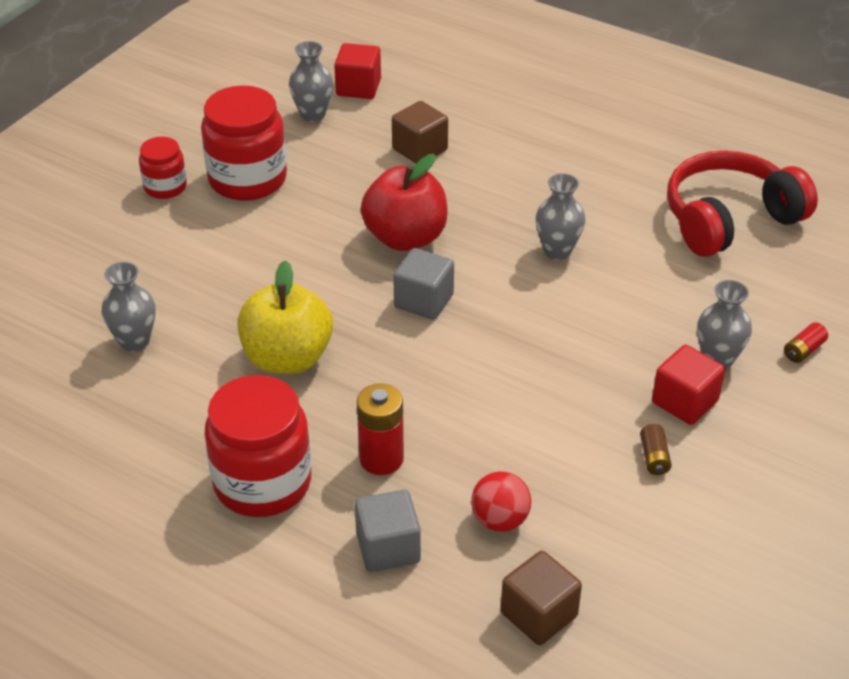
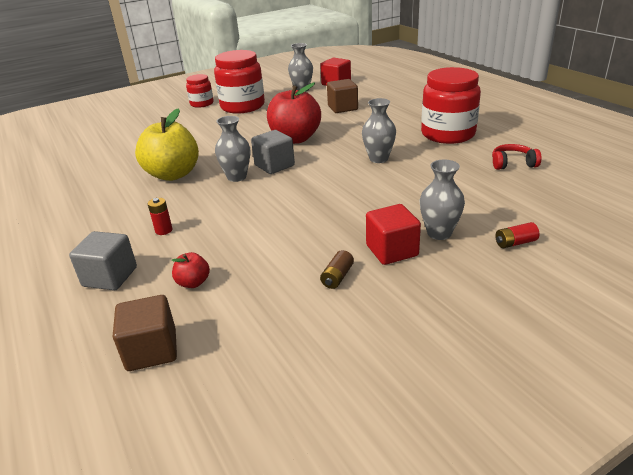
camera: 30 degrees right, 10 degrees down
grey vase [101,262,155,352] -> grey vase moved to [215,116,250,182]
red jar [204,375,311,517] -> red jar moved to [421,67,481,144]
red battery [357,384,404,475] -> red battery [148,198,172,235], size x0.55
red ball [471,471,531,532] -> red apple [172,252,210,288]
red headphones [667,151,818,257] -> red headphones [492,144,542,170], size x0.44

